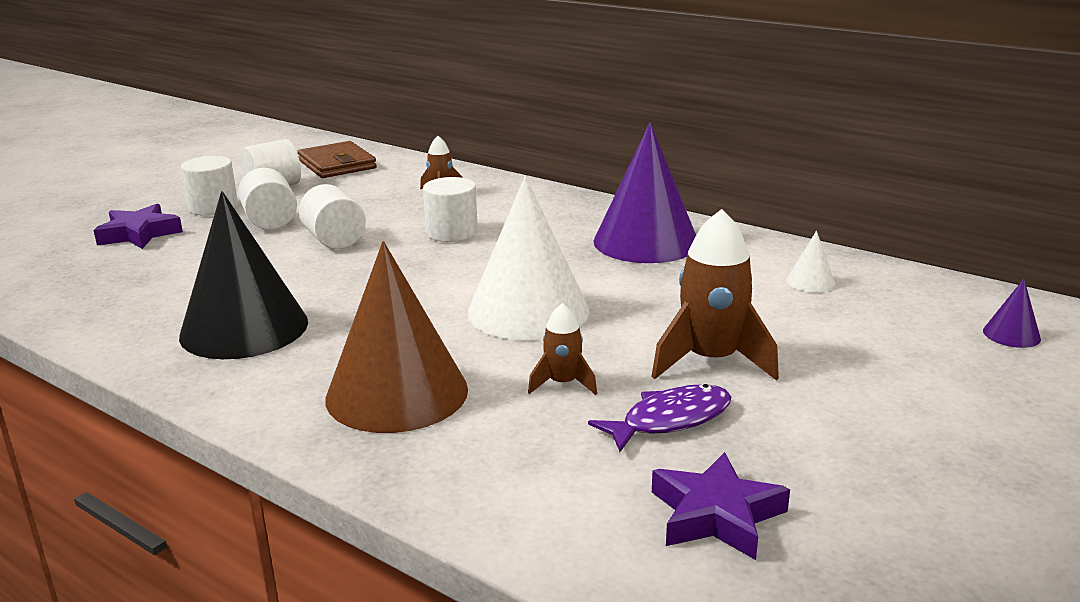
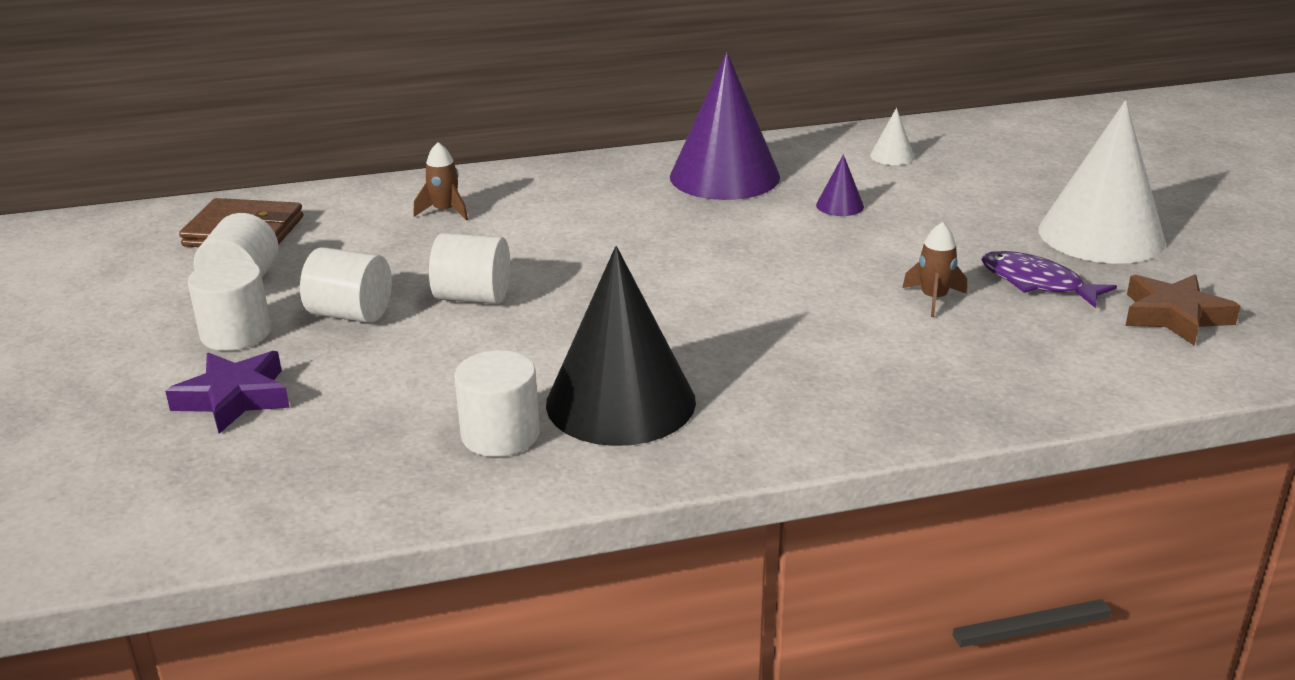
camera: 50 degrees left, 5 degrees up
brown cone [326,241,468,433] -> none
white cylinder [423,177,478,242] -> white cylinder moved to [454,350,540,457]
white cone [468,176,589,340] -> white cone moved to [1038,100,1166,264]
purple fish [588,384,731,452] -> purple fish turned 60 degrees counterclockwise [981,251,1117,308]
brown rocket [651,209,779,381] -> none
purple star [652,452,790,560] -> brown star [1125,274,1240,346]
purple cone [983,279,1041,348] -> purple cone moved to [816,154,864,216]

